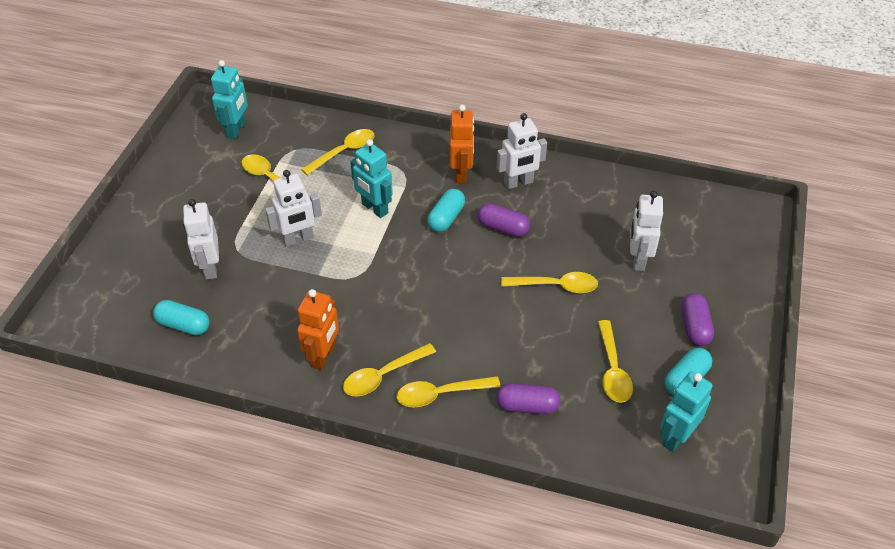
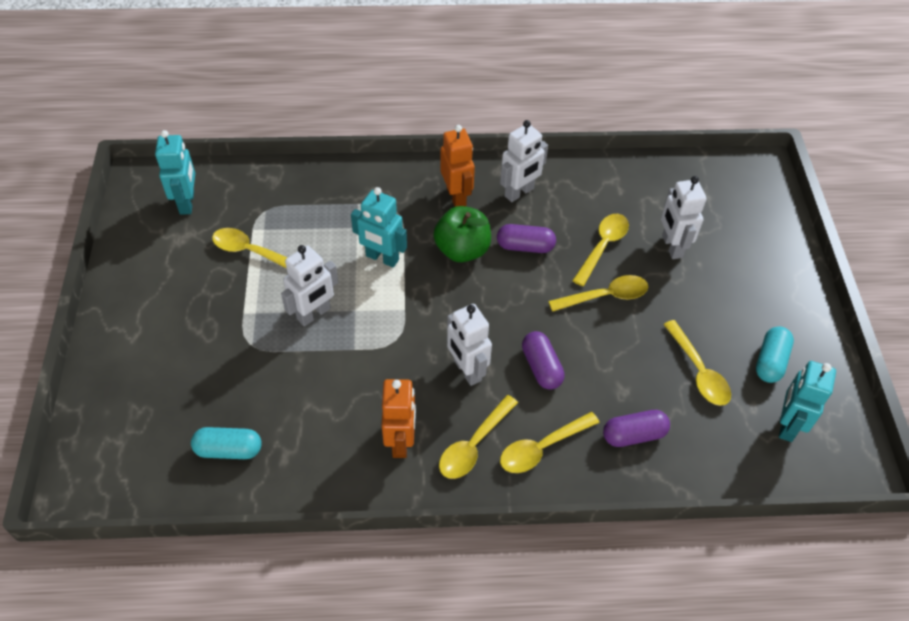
camera: 20 degrees left, 5 degrees up
white robot [183,199,219,280] -> white robot moved to [447,304,492,386]
yellow spoon [301,129,374,175] -> yellow spoon moved to [572,214,629,286]
turquoise capsule [427,189,465,232] -> green apple [433,206,491,262]
purple capsule [681,293,714,346] -> purple capsule moved to [522,331,565,390]

